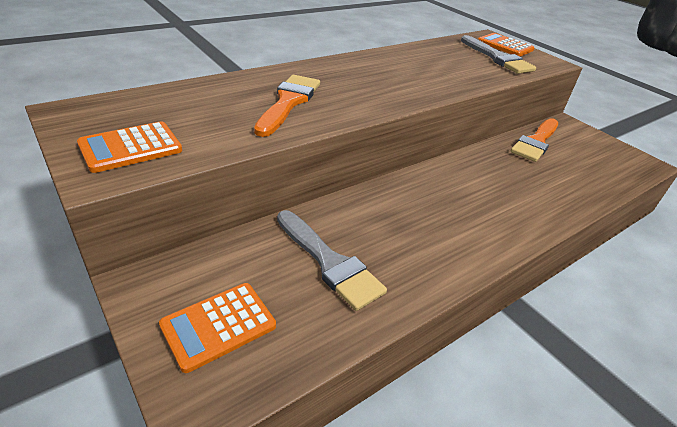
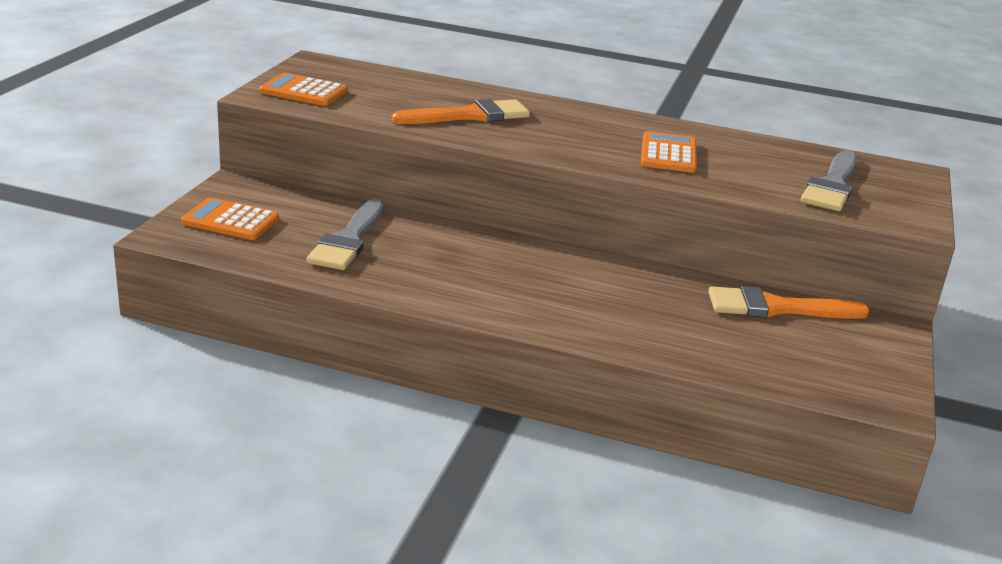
camera: 55 degrees right, 10 degrees down
orange calculator [478,33,535,56] -> orange calculator moved to [641,131,697,173]

